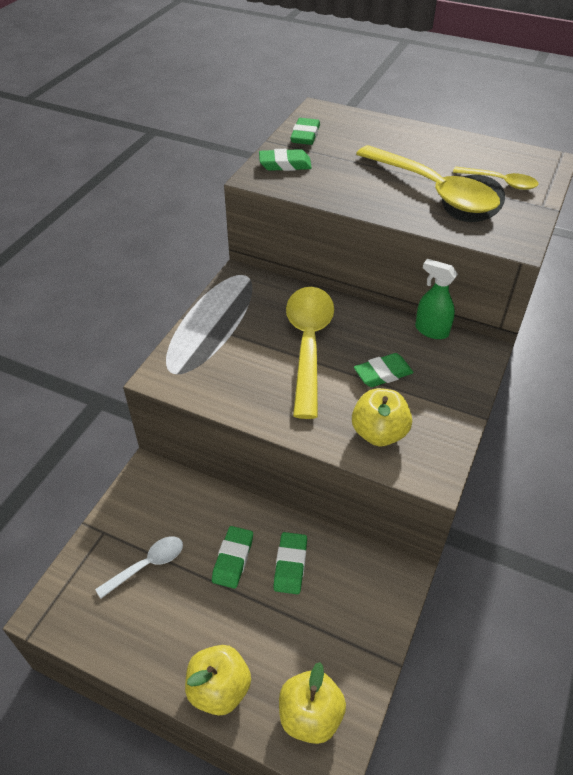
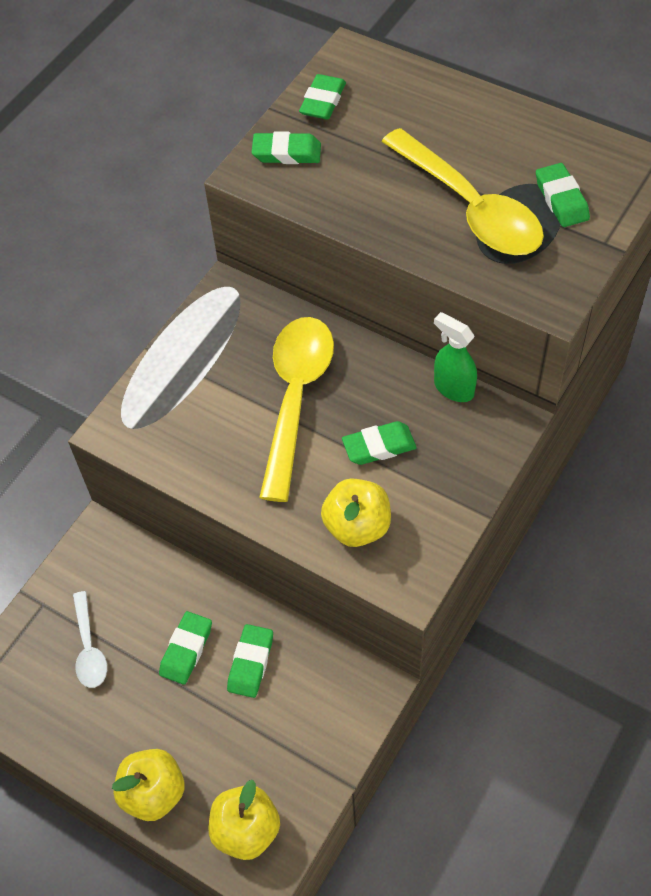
camera: 10 degrees right, 10 degrees up
white spoon [95,536,183,599] -> white spoon turned 105 degrees clockwise [73,591,107,688]
yellow spoon [453,166,538,190] -> green eraser [536,163,590,227]

